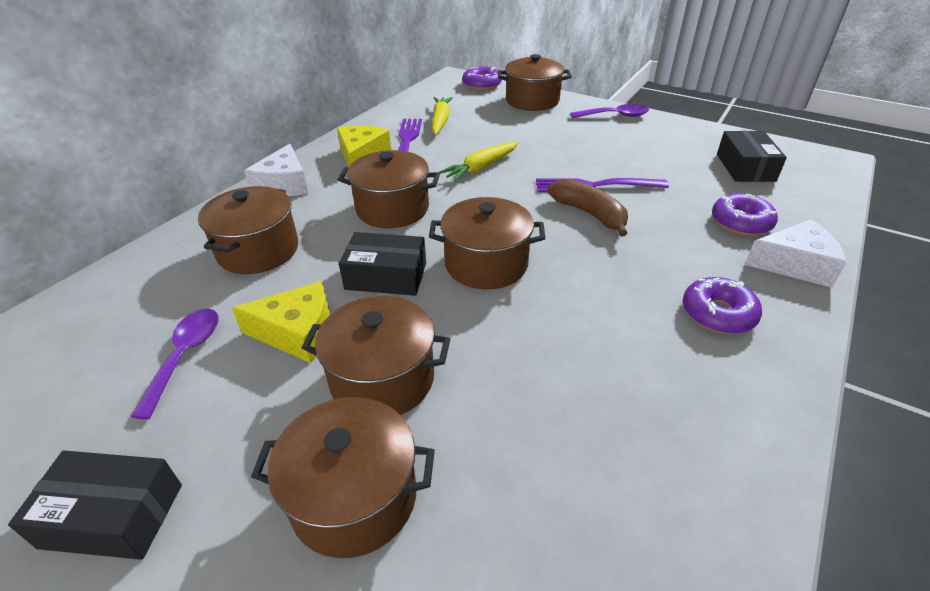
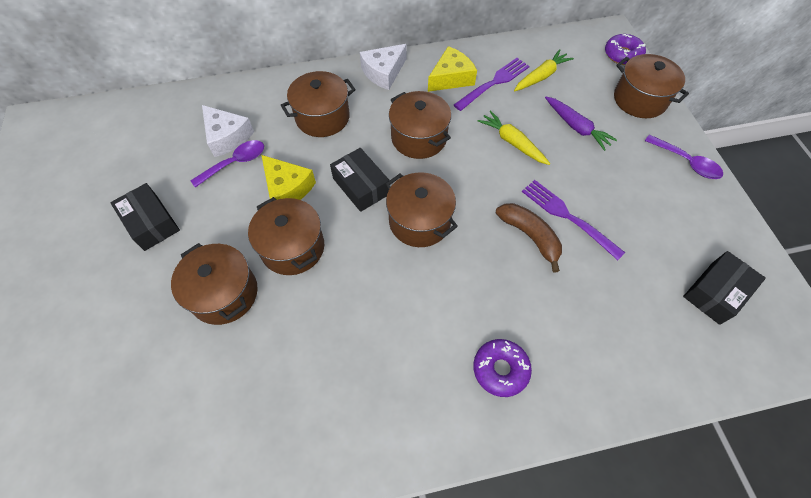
camera: 45 degrees right, 20 degrees up
yellow carrot [439,142,518,182] -> yellow carrot turned 45 degrees clockwise [478,110,550,165]
brown banana [547,179,628,236] -> brown banana turned 45 degrees counterclockwise [496,203,562,272]
purple donut [712,193,778,236] -> none
white cheese [745,220,846,288] -> white cheese moved to [202,105,254,157]
none -> purple carrot [545,96,617,151]

